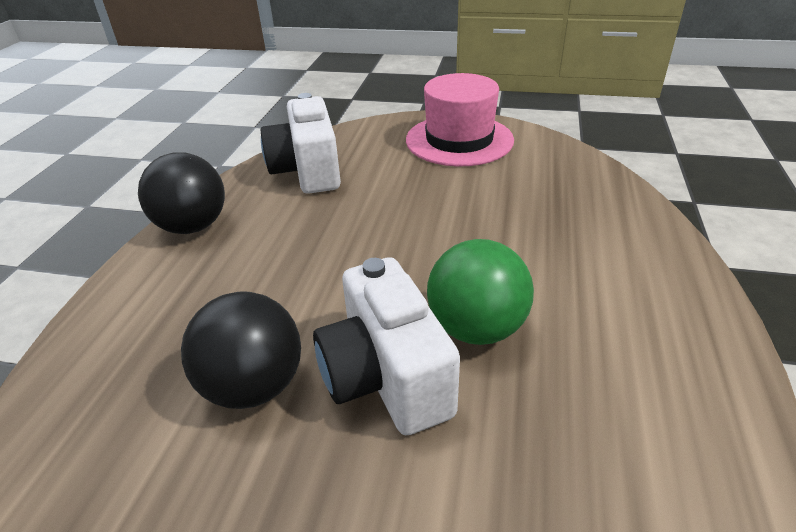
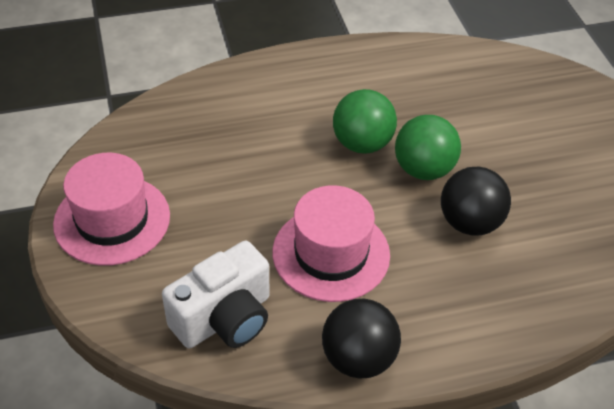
camera: 120 degrees left, 10 degrees up
white camera [313,257,460,435] -> green ball [395,115,461,180]
none -> pink hat [272,185,390,302]

